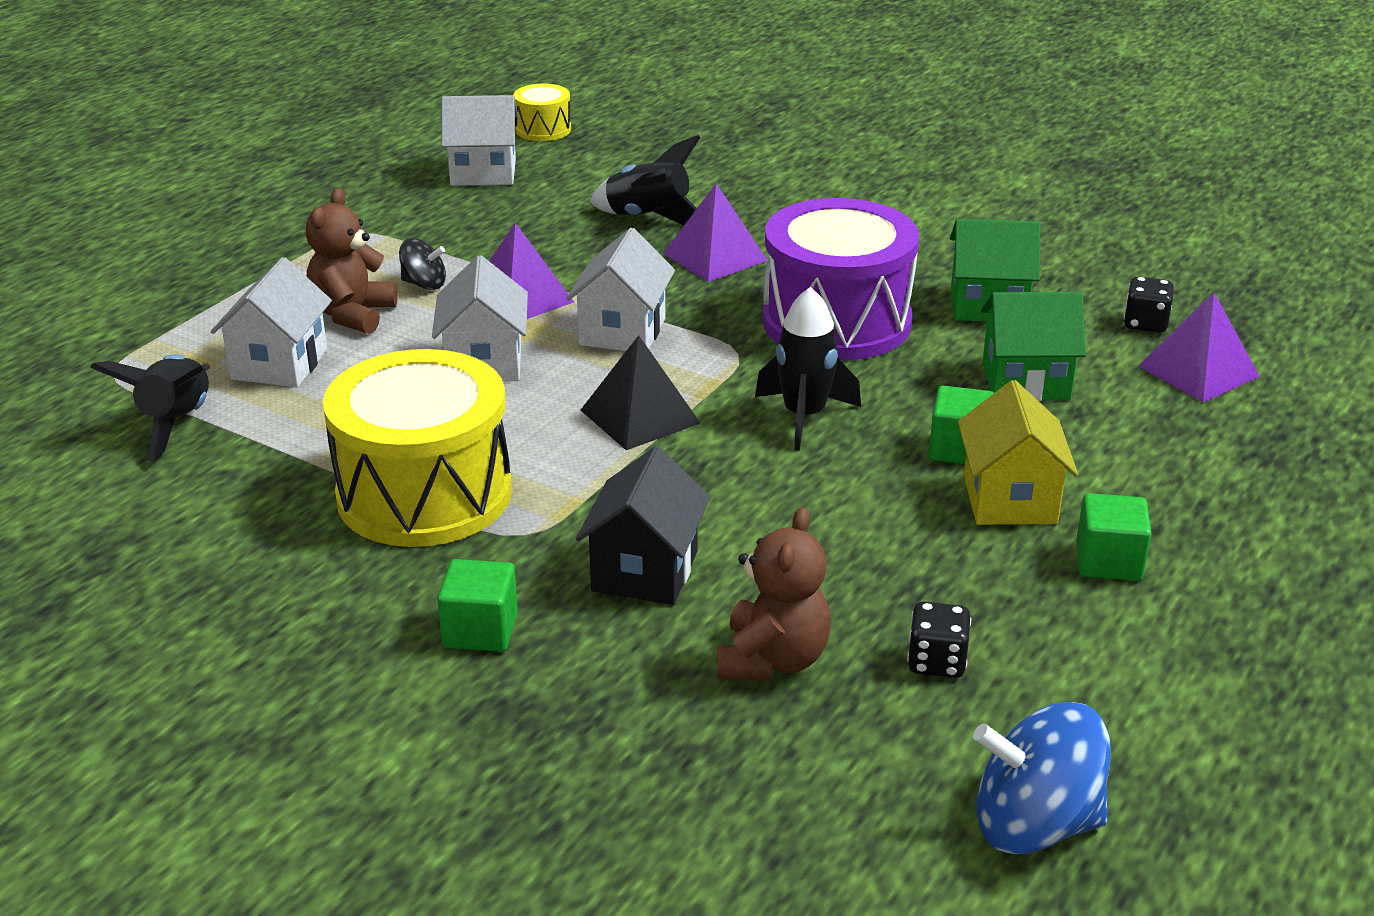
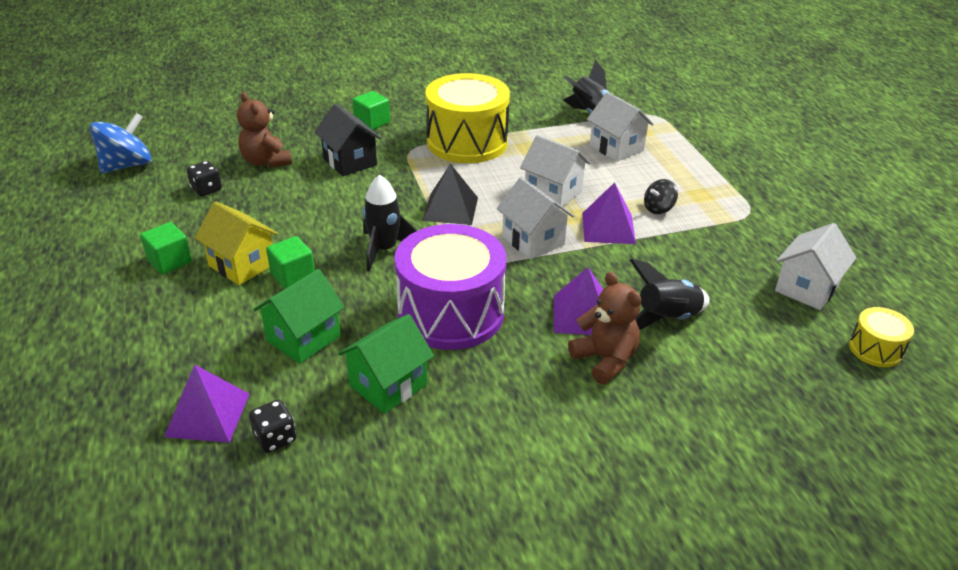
camera: 130 degrees right, 5 degrees up
brown teddy bear [306,188,398,334] -> brown teddy bear moved to [568,272,641,385]

